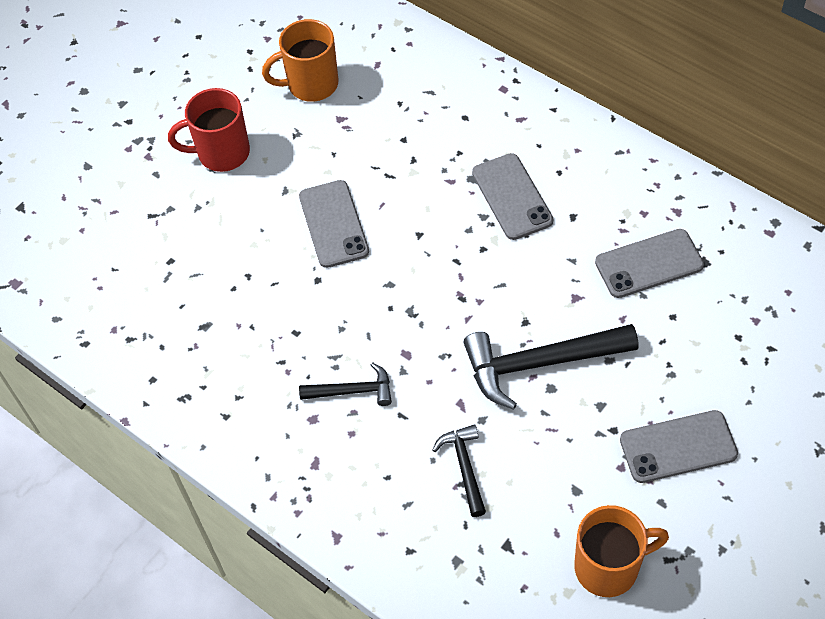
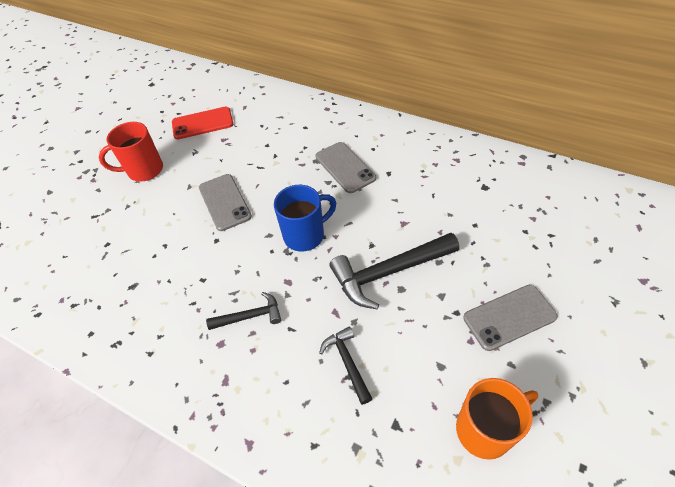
camera: 10 degrees left, 5 degrees down
orange mug [262,19,339,102] -> red phone [172,107,233,139]
grey phone [595,229,704,298] -> none
none -> blue mug [274,185,336,252]

